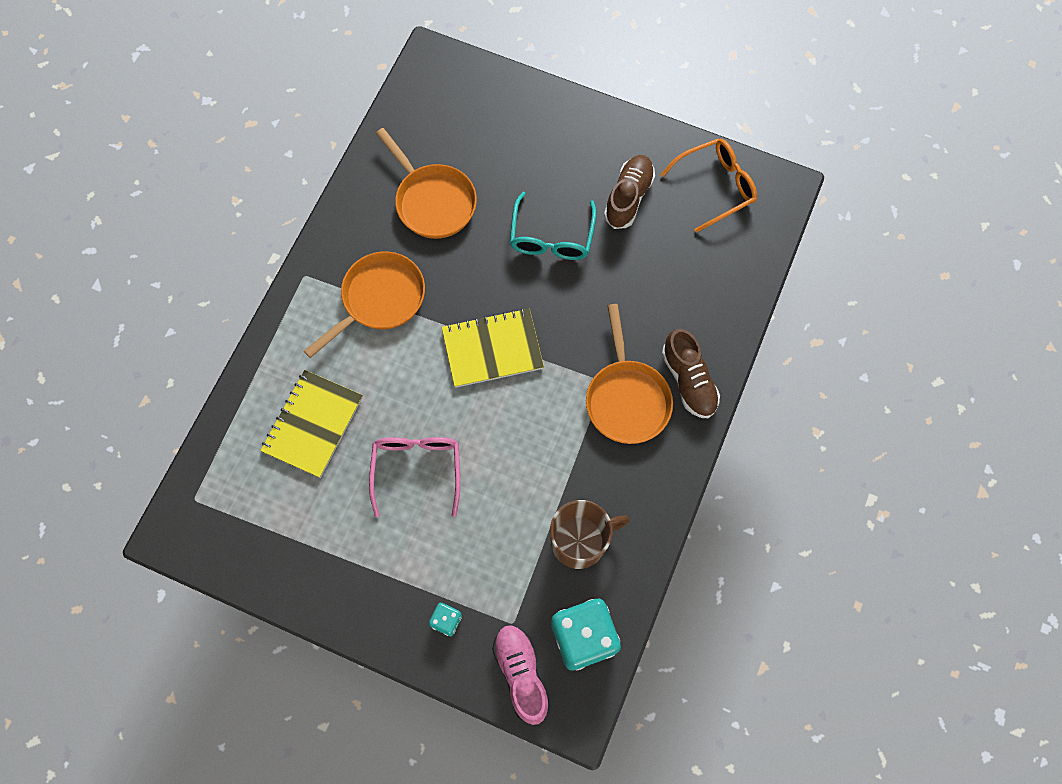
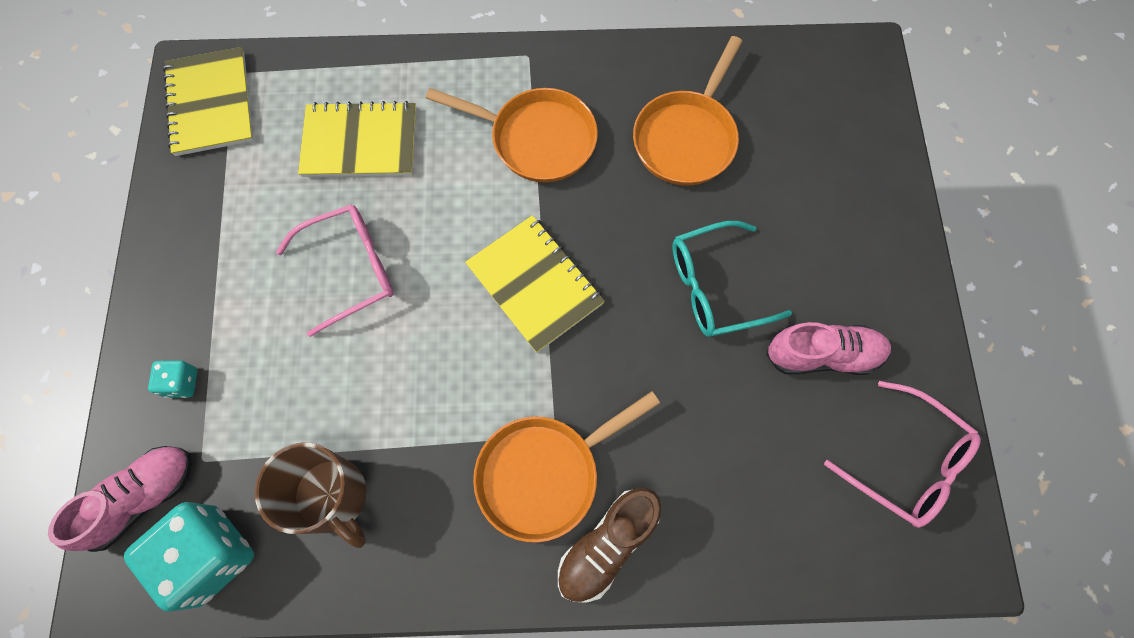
camera: 65 degrees right, 0 degrees up
brown shoe [604,155,655,229] -> pink shoe [766,322,891,375]
orange glasses [660,139,757,233] -> pink glasses [824,381,981,528]
none -> yellow notebook [163,47,254,156]

